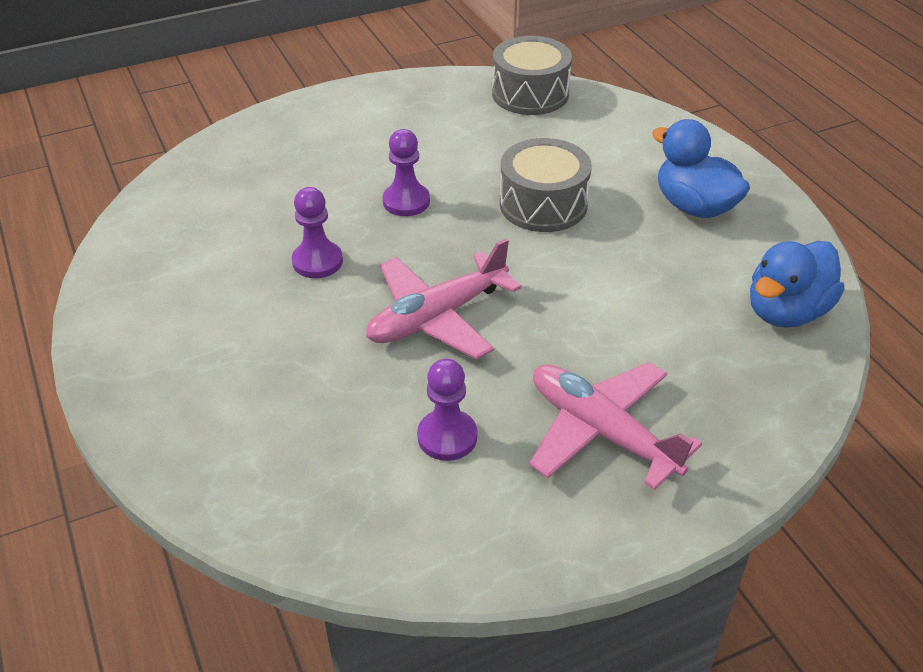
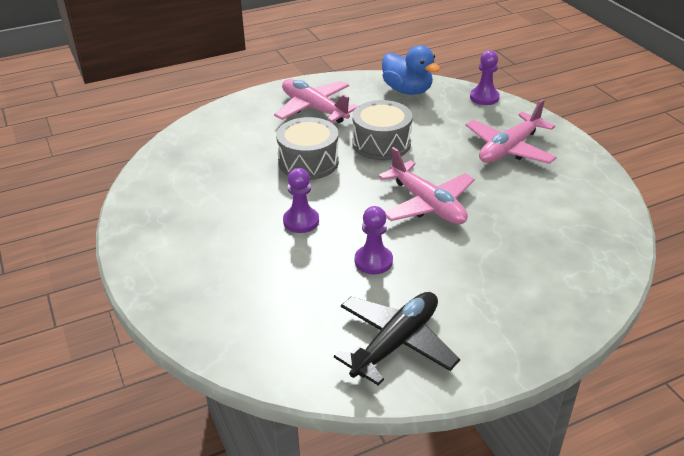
camera: 90 degrees left, 5 degrees down
purple pawn [417,358,477,461] -> purple pawn moved to [470,50,500,105]
grey drum [492,36,572,115] -> grey drum moved to [352,100,413,160]
blue duck [652,119,750,218] -> pink plane [274,79,358,123]
none -> black plane [334,292,460,386]

